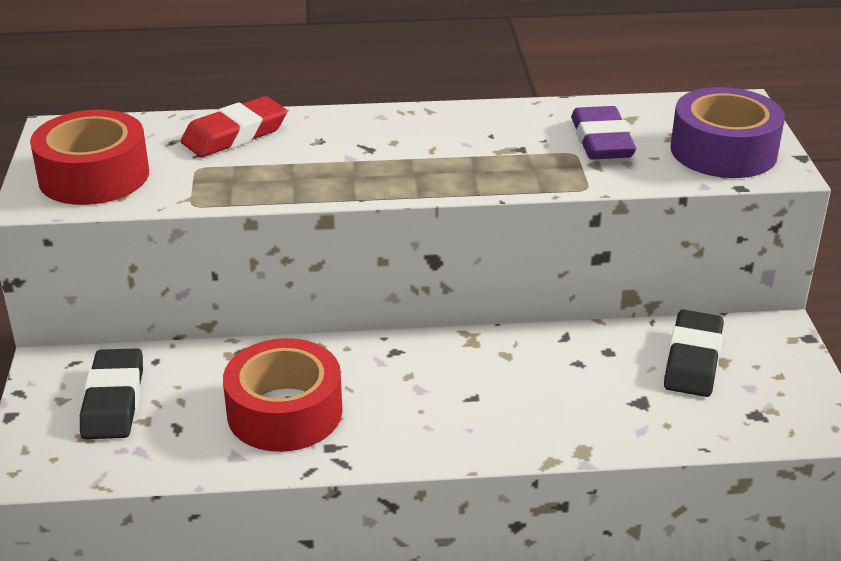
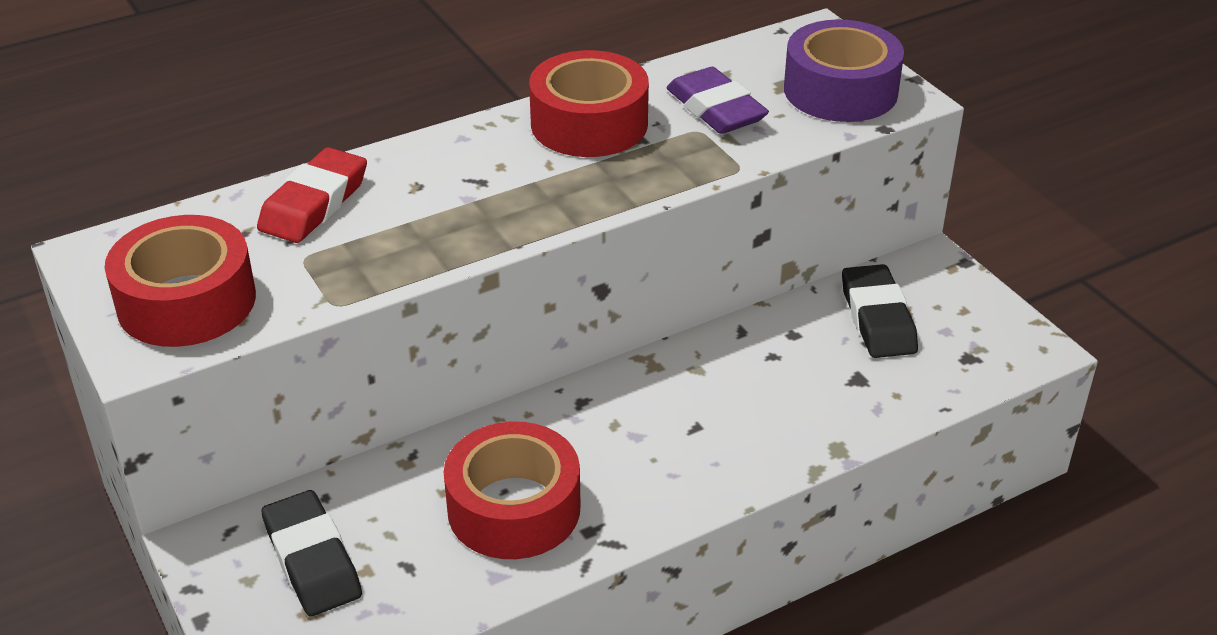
camera: 25 degrees left, 5 degrees up
none -> red tape [529,50,649,157]

